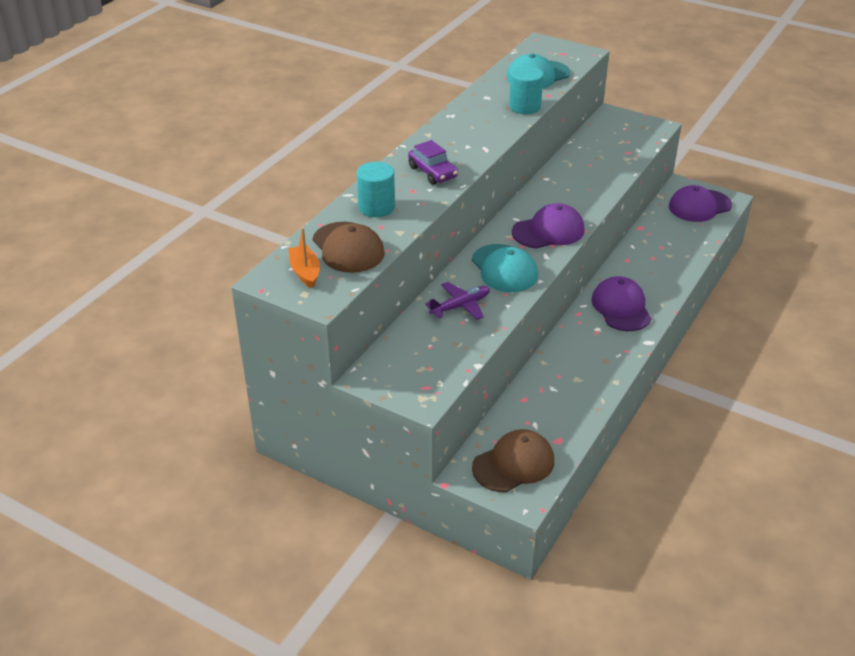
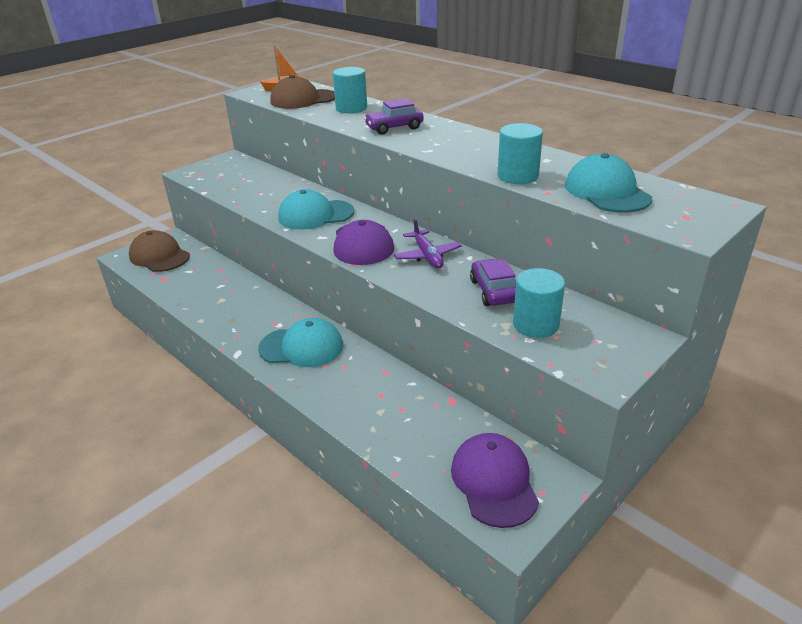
camera: 105 degrees right, 5 degrees down
purple plane [425,282,490,320] -> purple plane moved to [394,218,462,269]
brown cap [472,429,554,492] -> brown cap turned 150 degrees clockwise [129,230,190,272]
purple cap [592,276,652,331] -> turquoise cap [258,318,343,367]
none -> purple car [470,259,516,306]
none -> turquoise cylinder [513,268,565,338]

